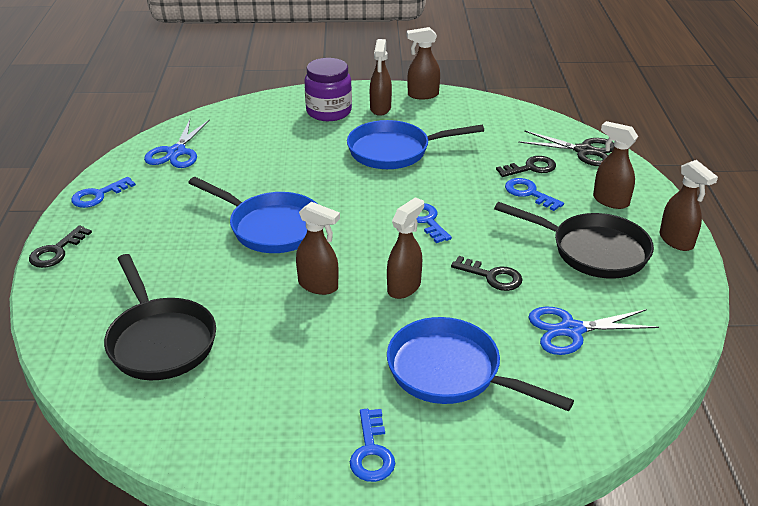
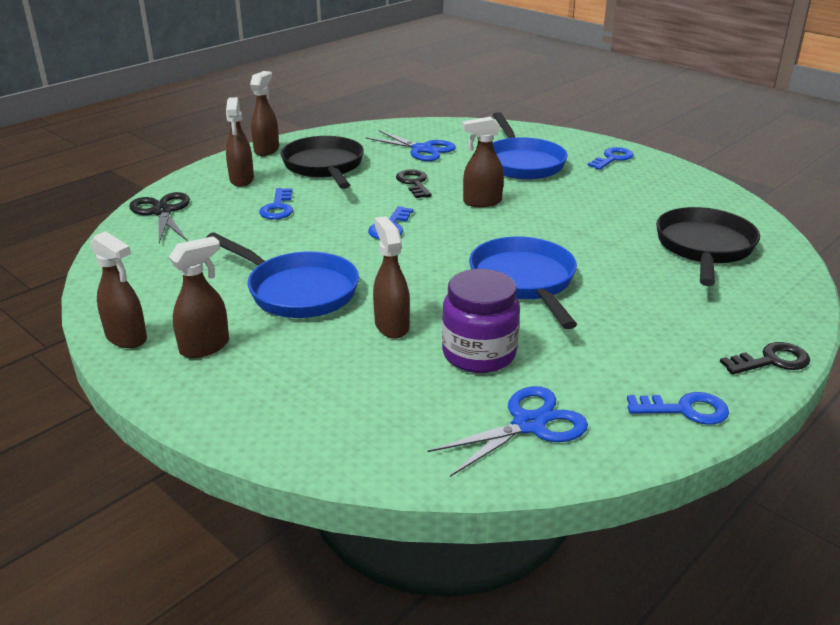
camera: 135 degrees left, 5 degrees down
brown spray bottle [296,202,340,295] -> brown spray bottle moved to [373,216,410,339]
purple jar [305,58,352,121] -> purple jar moved to [442,269,520,373]
black key [496,156,556,177] -> none

